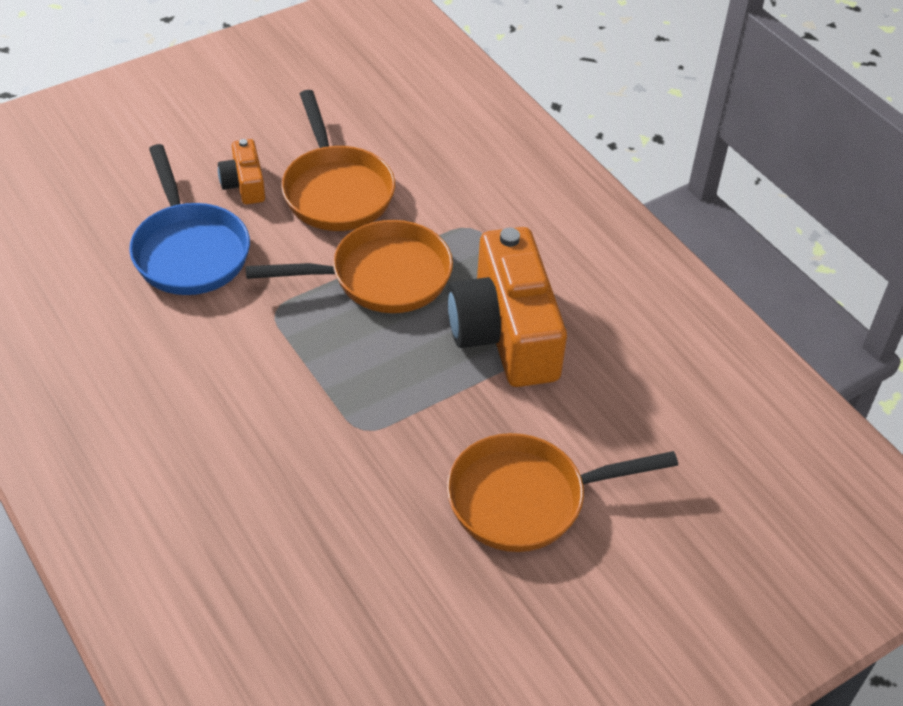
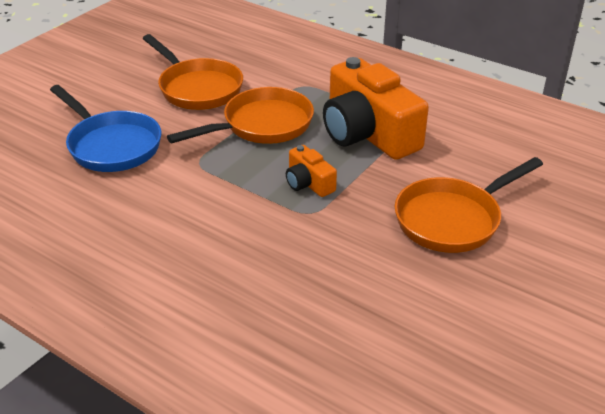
camera: 20 degrees left, 10 degrees down
orange camera [218,139,265,204] -> orange camera moved to [286,145,337,197]

